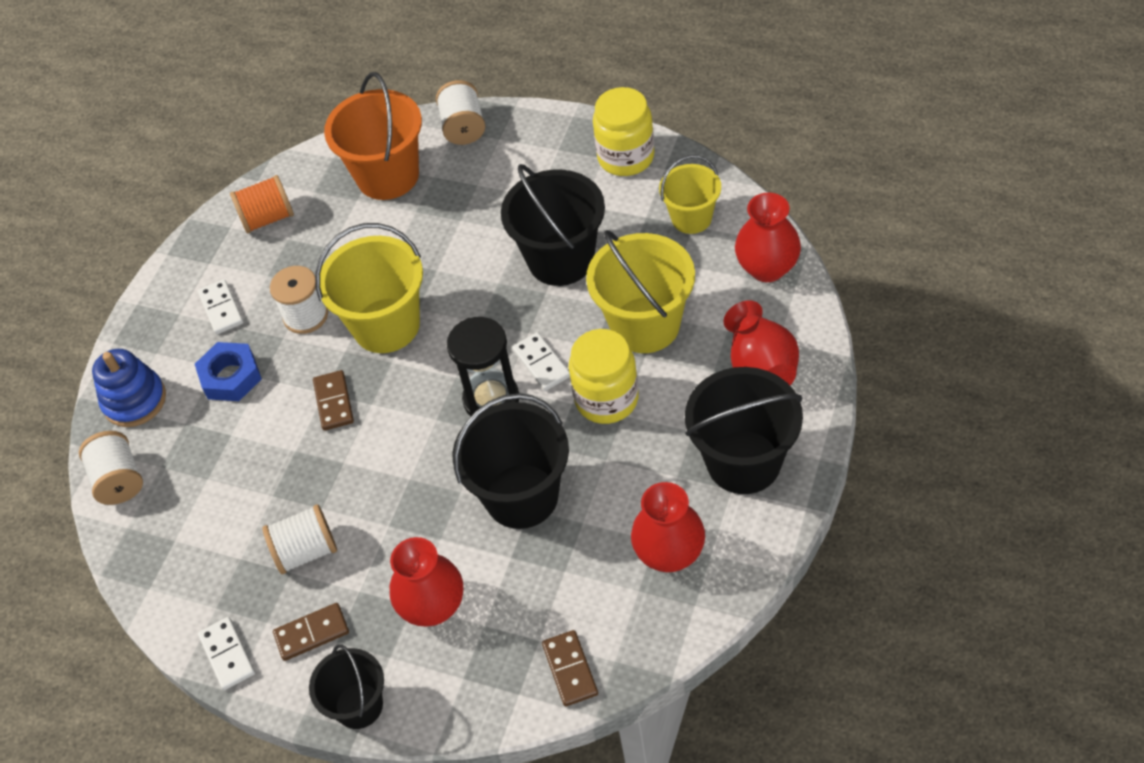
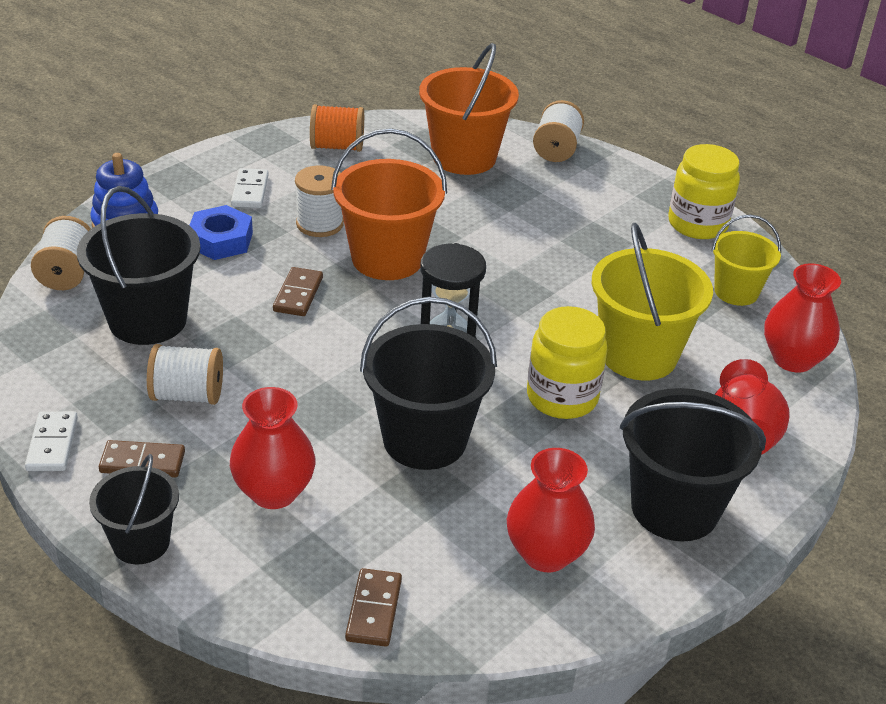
camera: 15 degrees right, 15 degrees down
yellow bucket [315,223,423,353] -> orange bucket [331,128,447,280]
black bucket [501,164,605,286] -> black bucket moved to [77,186,200,345]
white domino [512,332,570,391] -> none

